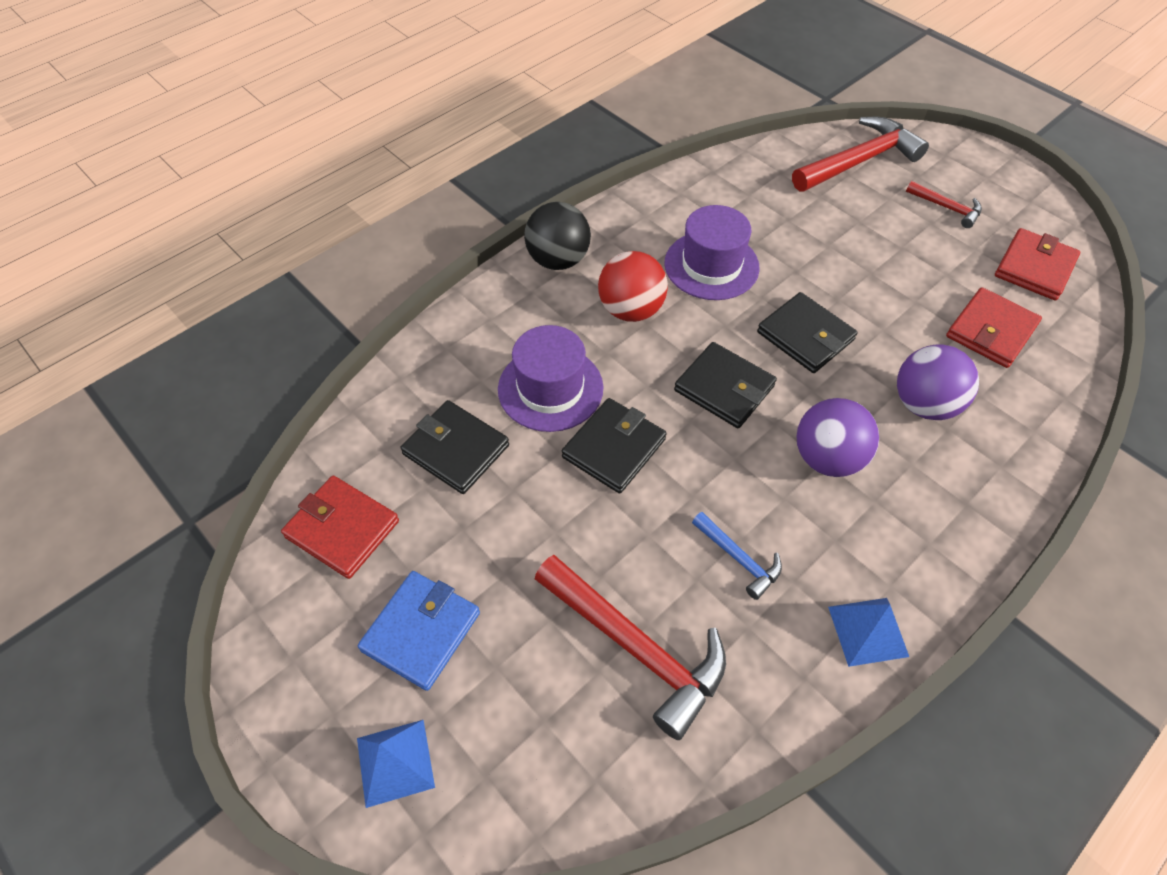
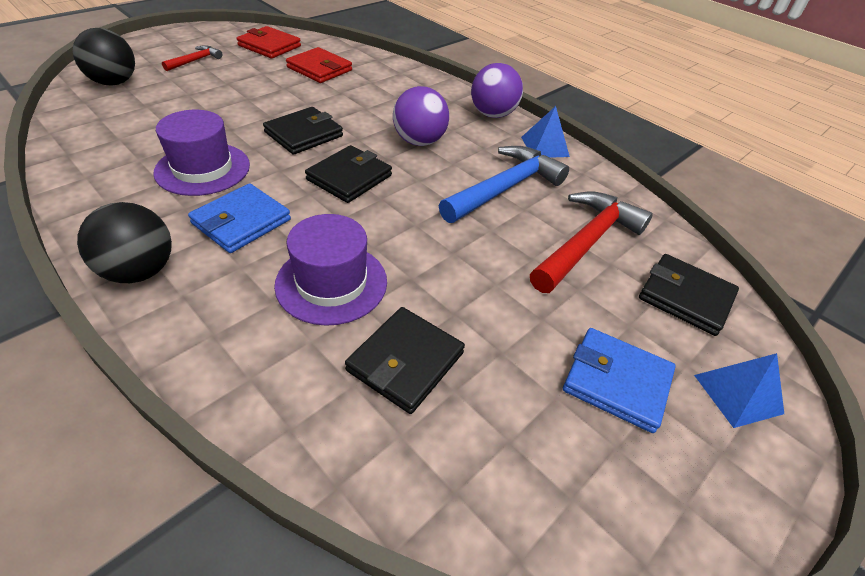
camera: 95 degrees left, 10 degrees down
red wallet [281,476,399,579] -> none
black wallet [562,398,667,494] -> black wallet moved to [639,254,739,336]
red ball [598,251,668,322] -> blue wallet [188,183,291,253]
blue hammer [692,512,782,600] -> blue hammer [439,146,569,223], size x1.97
red hammer [792,117,929,192] -> black ball [73,28,135,86]
purple ball [897,344,979,420] -> purple ball moved to [471,63,523,118]

